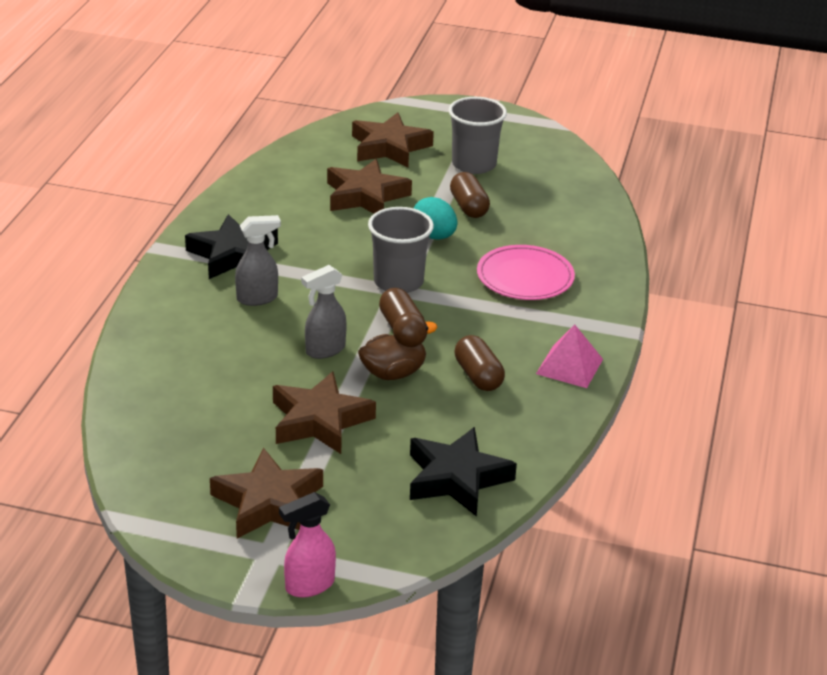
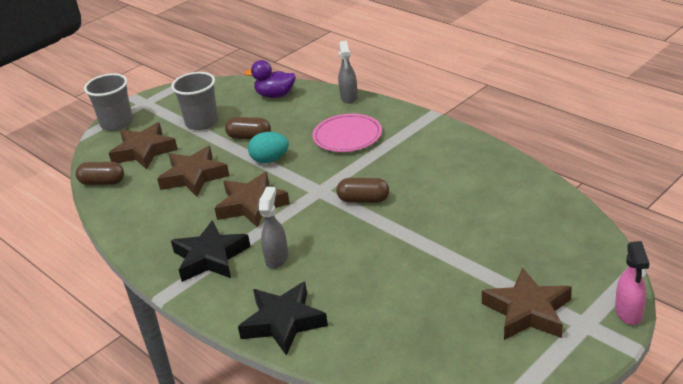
camera: 55 degrees left, 0 degrees up
brown star [273,372,376,454] -> brown star moved to [214,172,290,228]
grey spray bottle [301,265,347,359] -> grey spray bottle moved to [338,41,358,103]
brown duck [358,313,437,380] -> none
grey cup [368,207,434,293] -> grey cup moved to [84,73,133,131]
black star [410,427,517,517] -> black star moved to [238,282,328,356]
brown capsule [455,335,505,391] -> brown capsule moved to [76,162,124,185]
pink pyramid [536,324,603,388] -> none
none -> purple duck [244,60,296,98]

